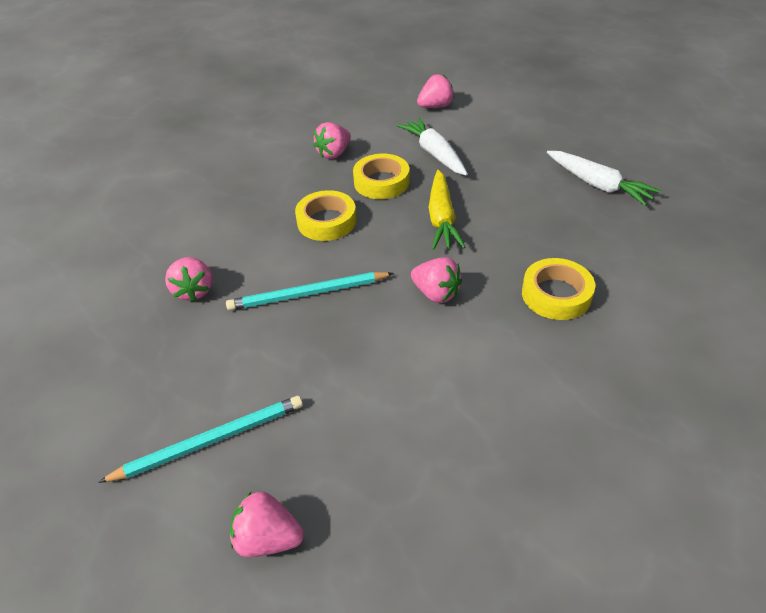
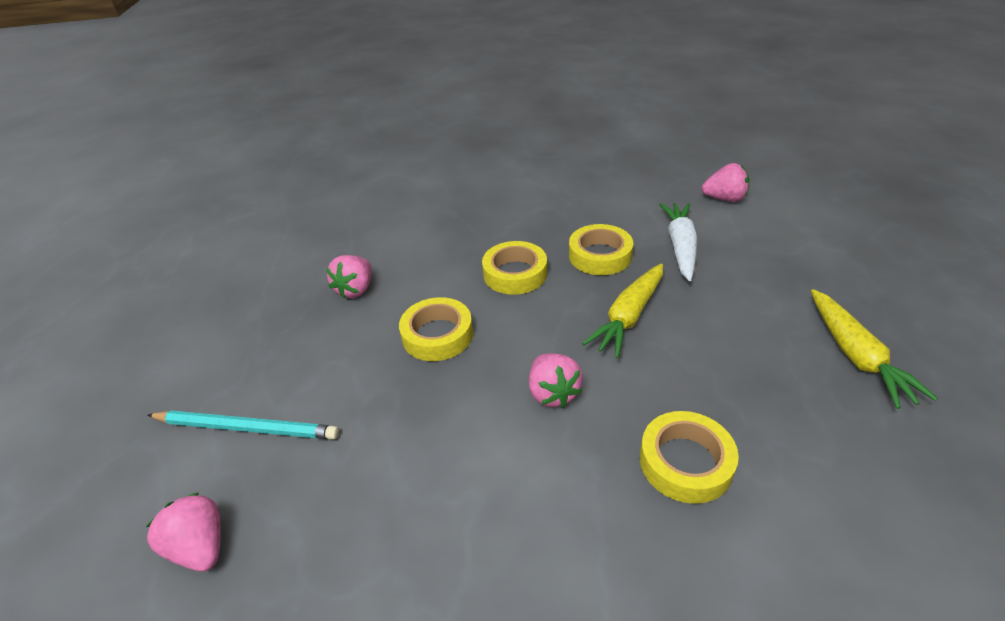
camera: 35 degrees right, 5 degrees down
turquoise pencil [226,272,394,310] -> yellow tape [399,297,473,361]
pink strawberry [313,122,351,159] -> none
white carrot [547,151,661,206] -> yellow carrot [811,289,938,409]

